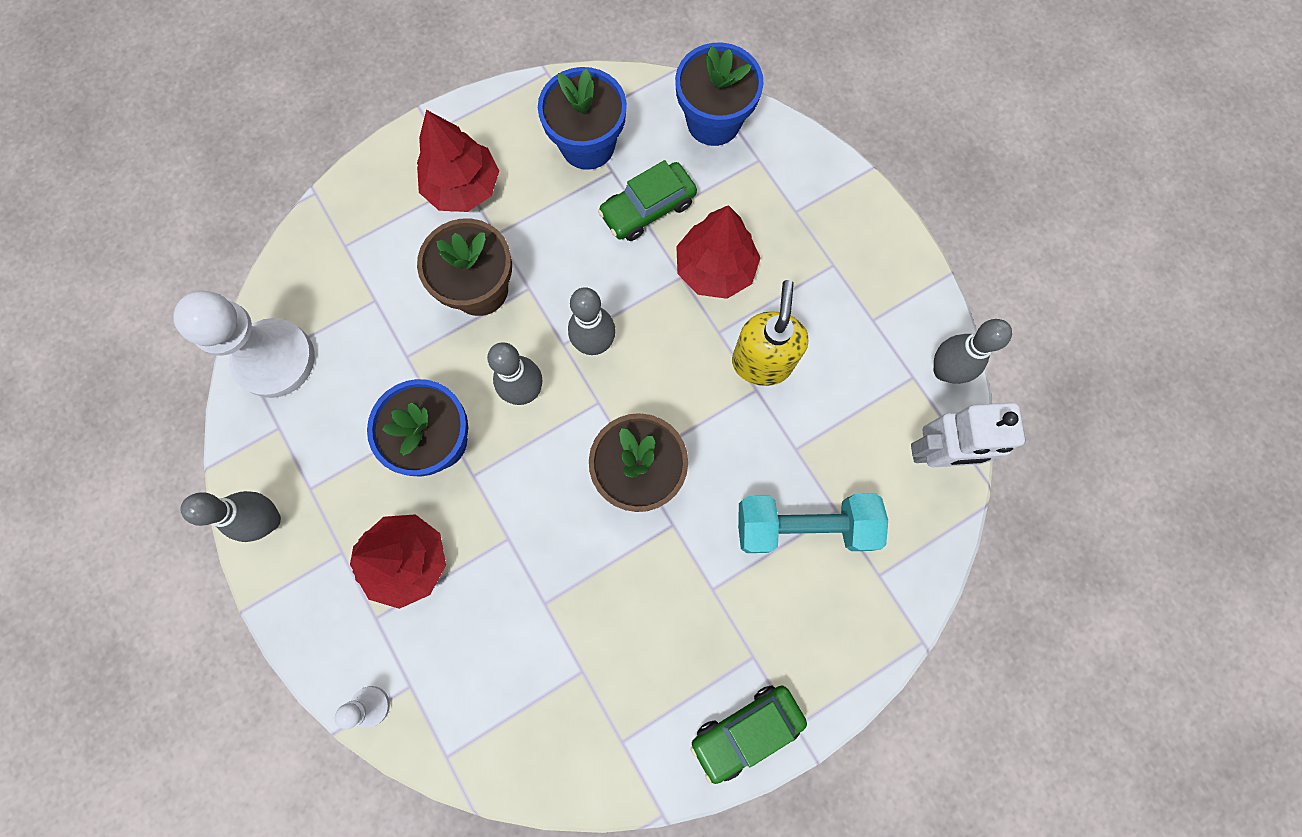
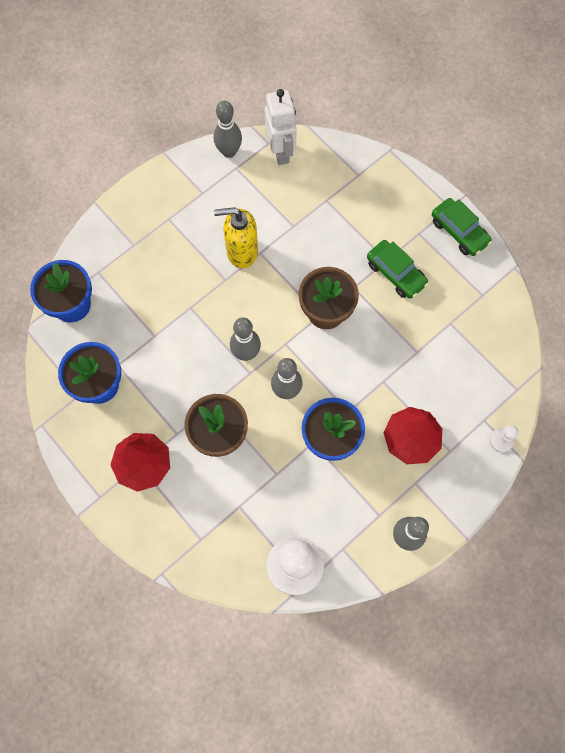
camera: 100 degrees left, 5 degrees down
green car [598,160,697,241] -> green car moved to [367,240,429,299]
red tree [676,205,760,299] -> none
turquoise dumbbell [738,494,888,553] -> none

